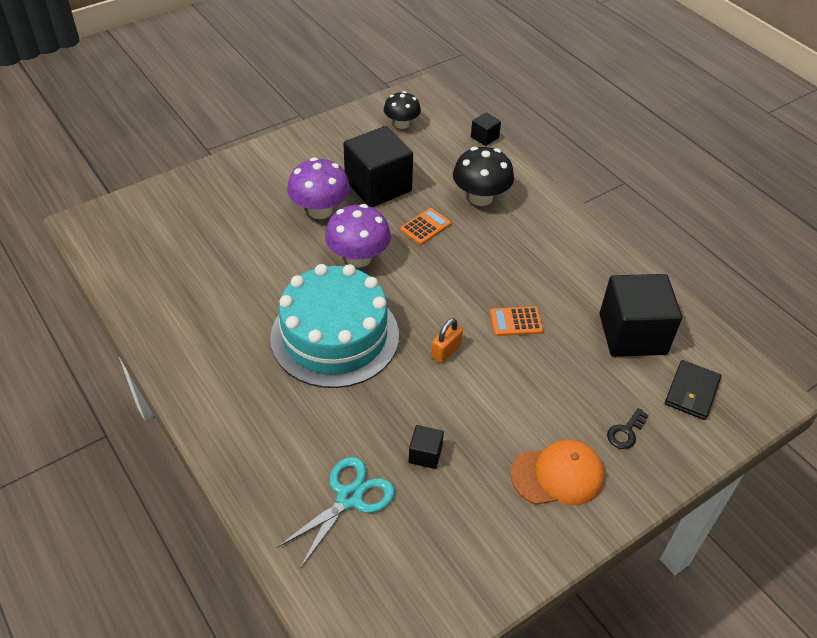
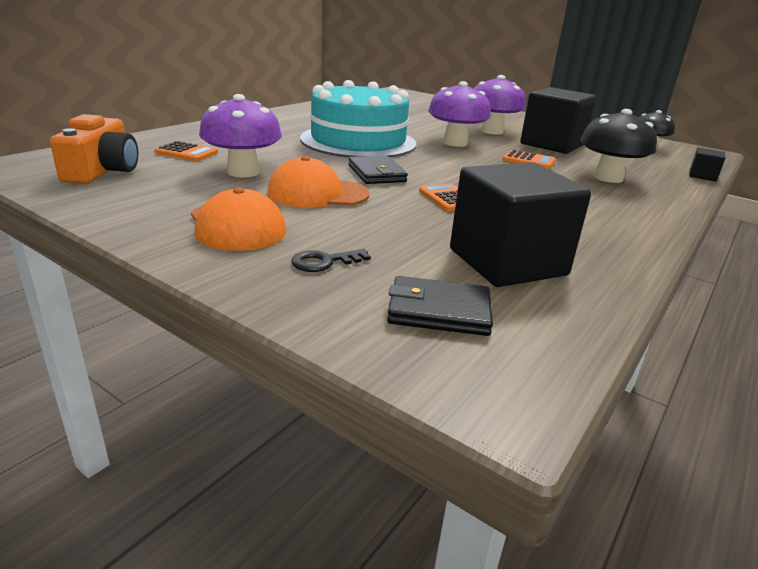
camera: 70 degrees right, 20 degrees down
turquoise scissors [276,457,395,569] -> orange calculator [154,141,218,161]
black cube [409,425,444,469] -> purple mushroom [199,94,282,177]
orange padlock [431,318,463,363] -> black wallet [349,156,408,184]
black key [607,408,649,449] -> black key turned 45 degrees counterclockwise [291,249,371,272]
none -> orange camera [50,114,138,184]
none -> orange cap [267,156,369,208]

